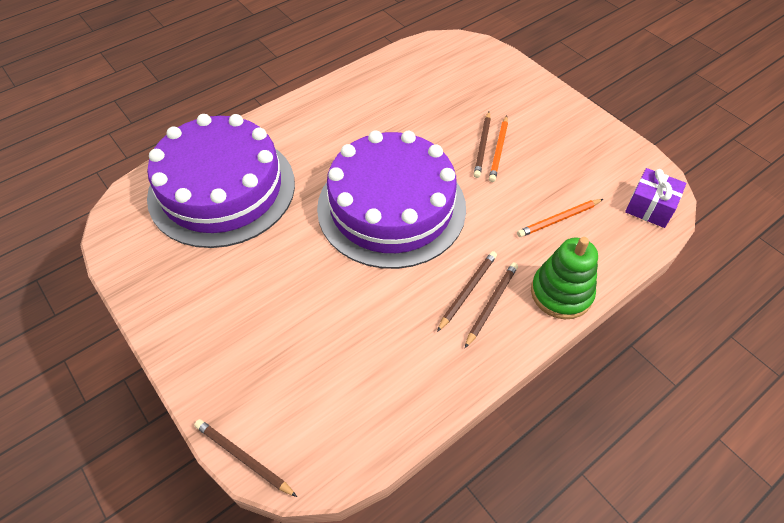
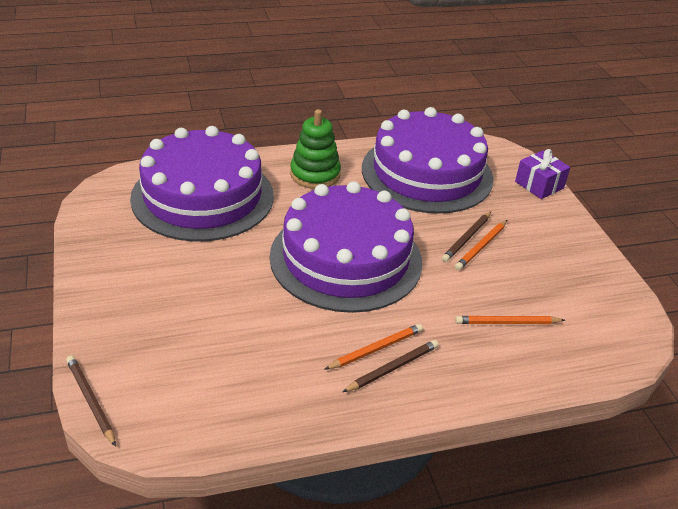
camera: 20 degrees right, 15 degrees down
brown pencil [437,251,497,332] -> orange pencil [324,324,423,370]
green stacking toy [531,237,598,319] -> green stacking toy moved to [290,109,341,189]
purple gift [625,168,686,228] -> purple gift moved to [515,149,570,199]
none -> purple cake [362,107,493,214]

